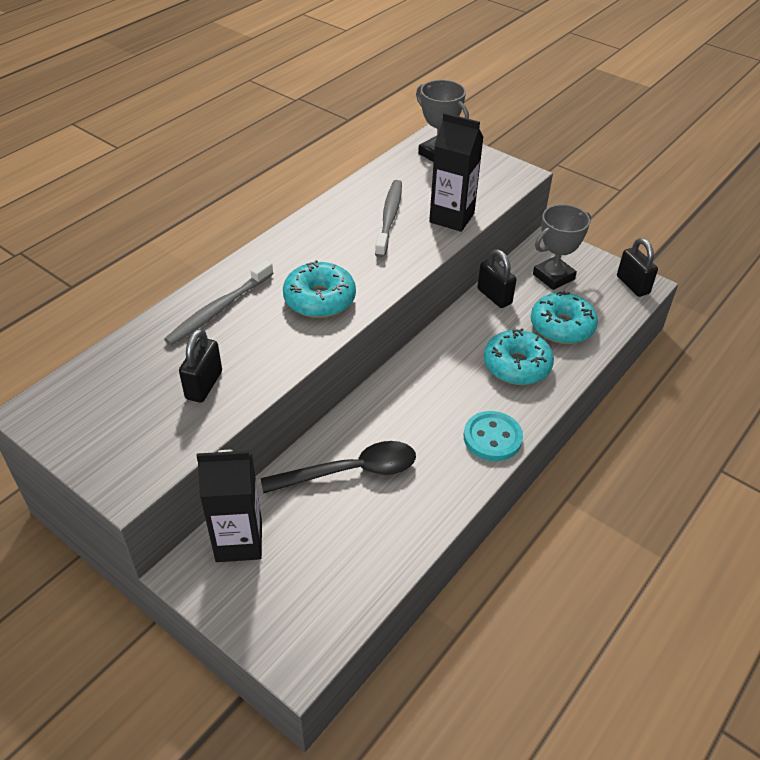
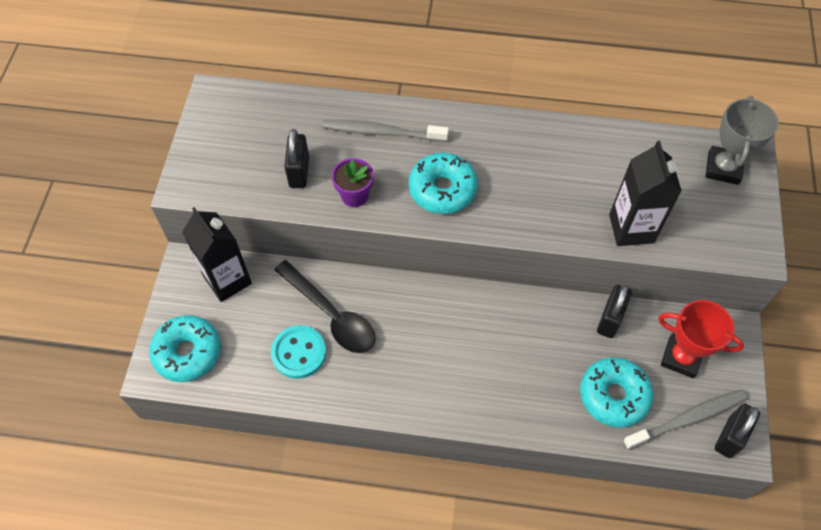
camera: 60 degrees right, 15 degrees up
black padlock [179,329,222,403] -> black padlock turned 75 degrees counterclockwise [284,129,309,188]
grey toothbrush [375,180,402,258] -> grey toothbrush moved to [623,389,747,450]
turquoise button [464,411,523,461] -> turquoise button moved to [271,325,326,379]
turquoise donut [484,328,554,385] -> turquoise donut moved to [149,315,221,382]
grey trophy [533,204,591,290] -> red trophy [658,300,744,378]
none -> purple flower pot [332,158,374,207]

